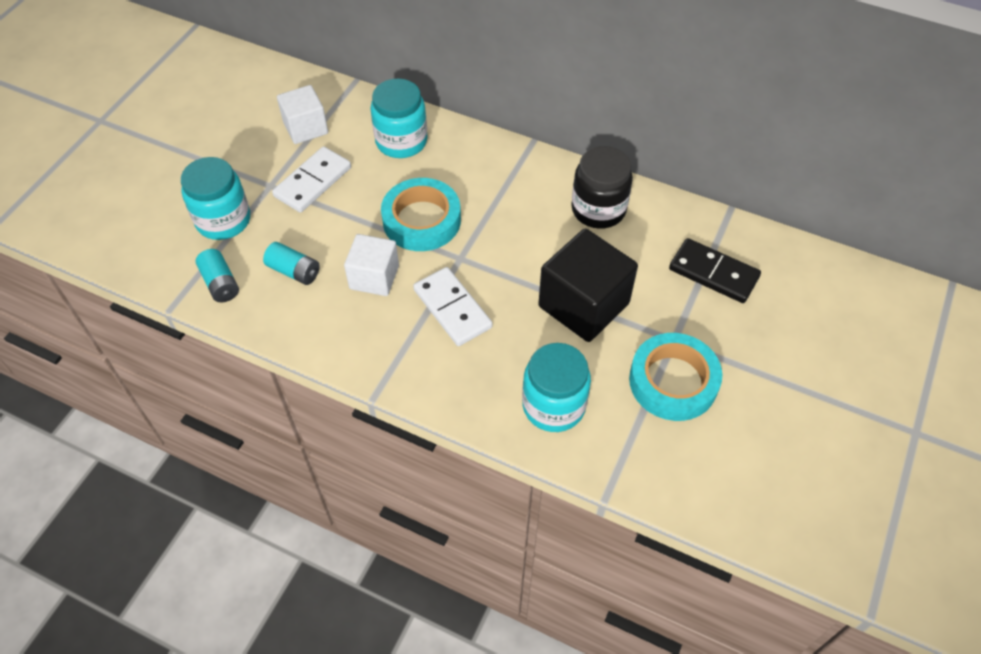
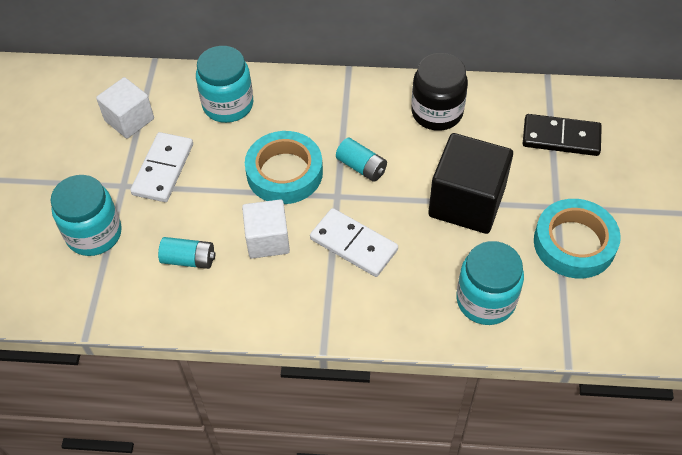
camera: 20 degrees left, 0 degrees up
turquoise battery [196,249,239,302] -> turquoise battery moved to [336,138,387,182]

